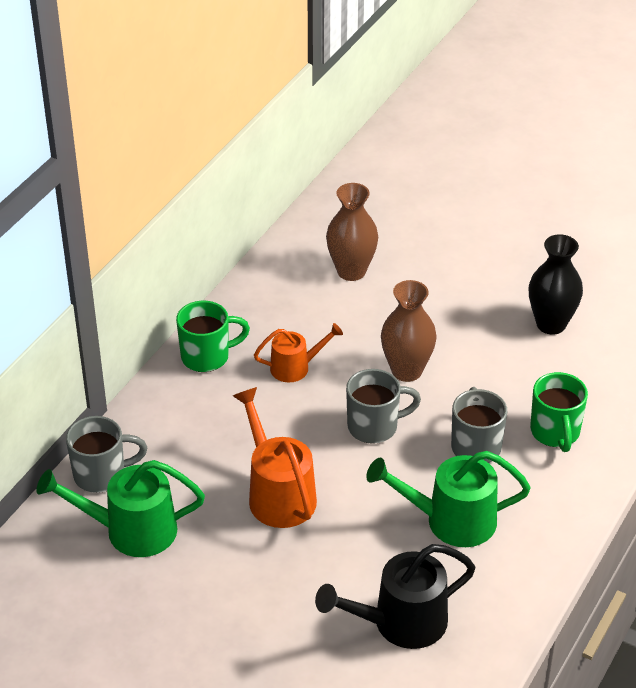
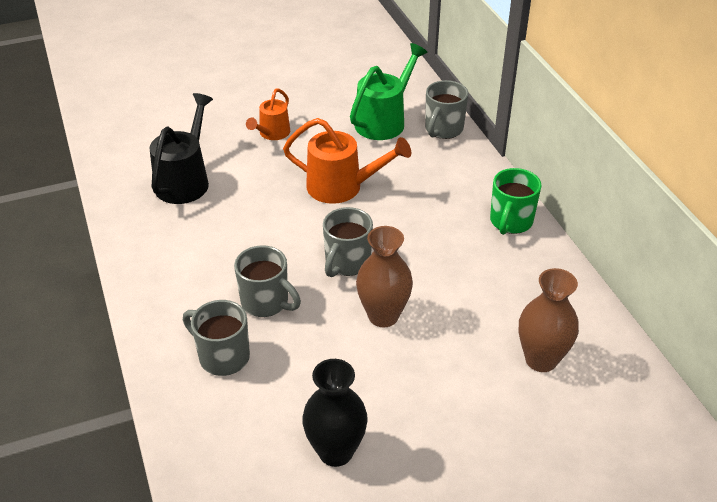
camera: 130 degrees right, 0 degrees up
orange watering can [254,323,343,383] -> orange watering can moved to [246,89,290,140]
green watering can [366,451,531,547] -> none
green mug [530,372,588,452] -> grey mug [183,300,250,376]

